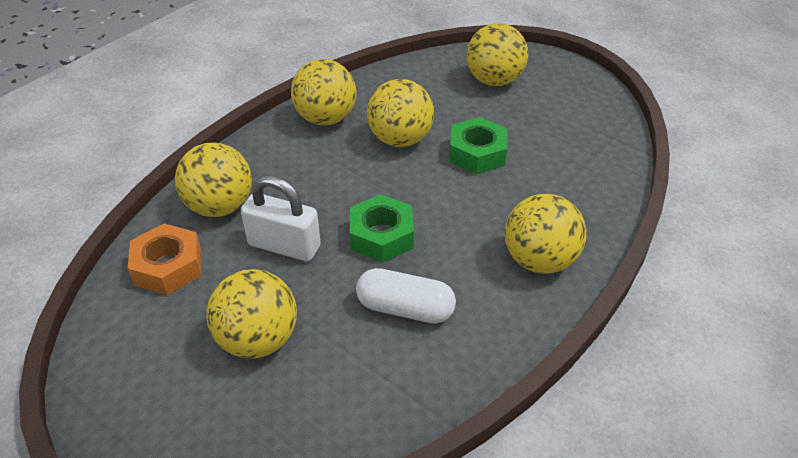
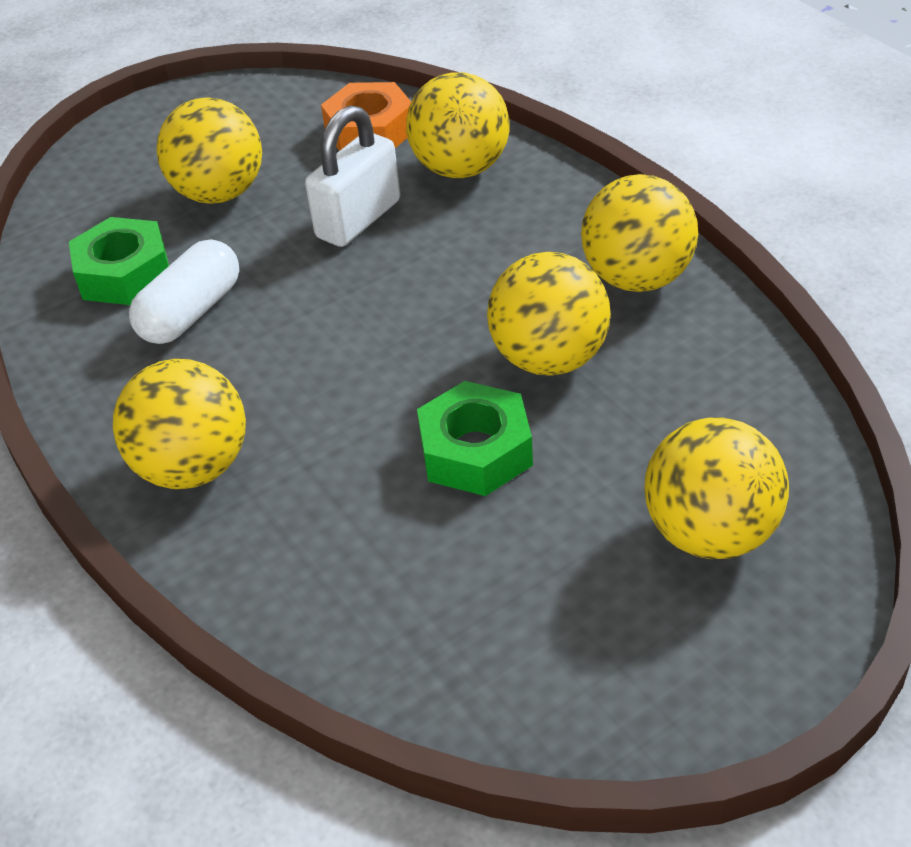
camera: 110 degrees right, 0 degrees up
green nut [350,194,414,263] -> green nut moved to [69,217,169,305]

